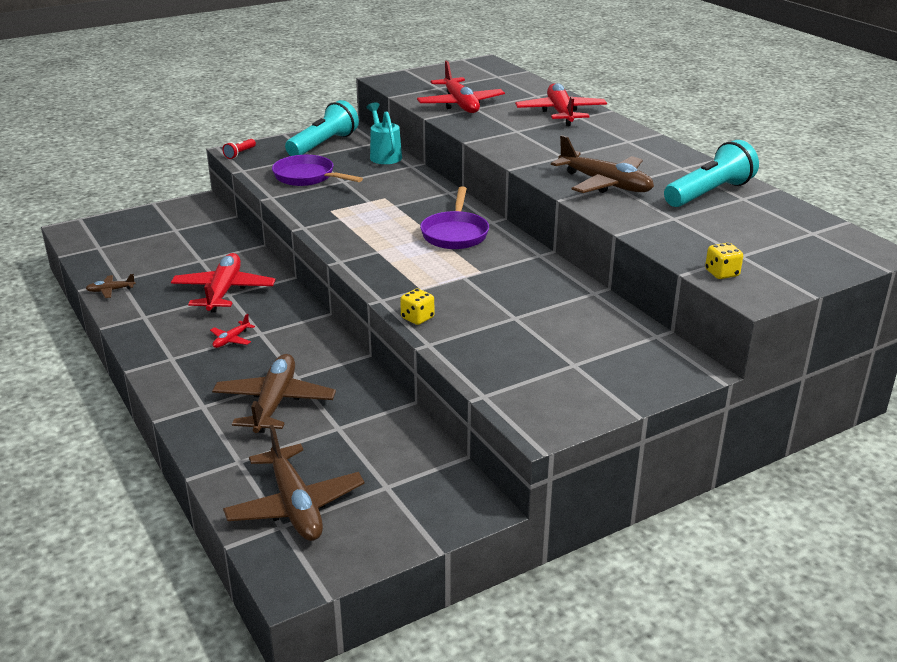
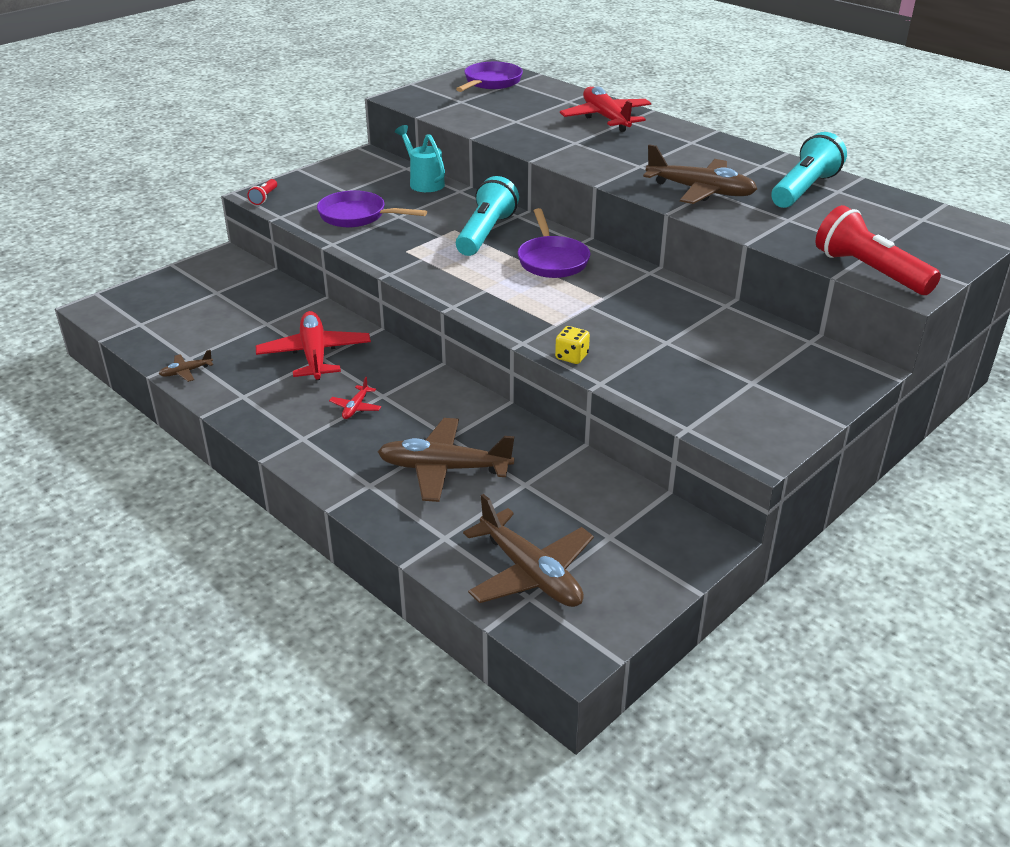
camera: 15 degrees left, 5 degrees up
brown plane [212,354,336,433] -> brown plane turned 75 degrees counterclockwise [378,418,515,502]
turquoise flashlight [285,100,359,156] -> turquoise flashlight moved to [456,176,519,256]
red plane [417,61,505,113] -> none
yellow dice [705,243,743,279] -> red flashlight [816,205,941,295]
none -> purple pan [456,62,523,92]

